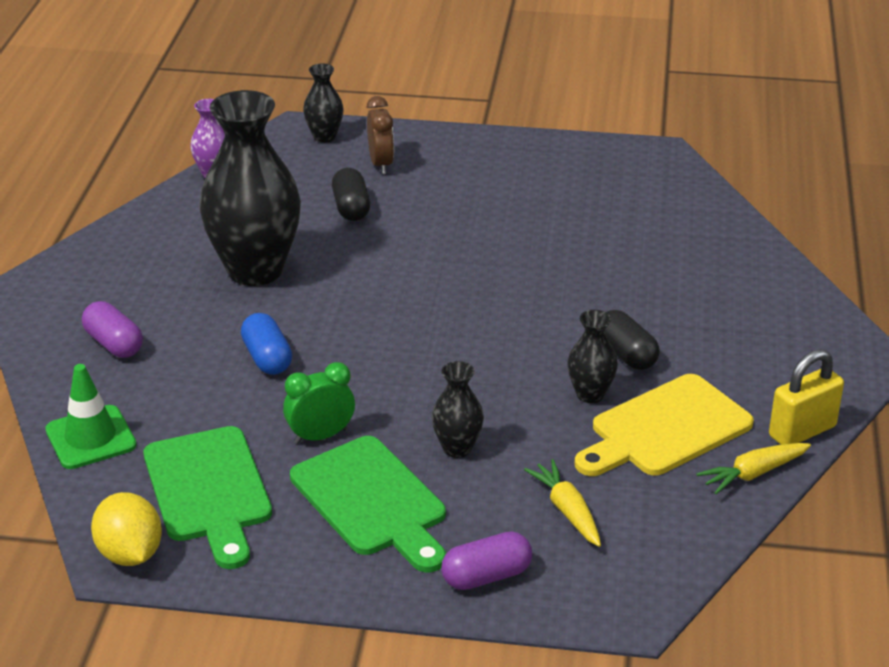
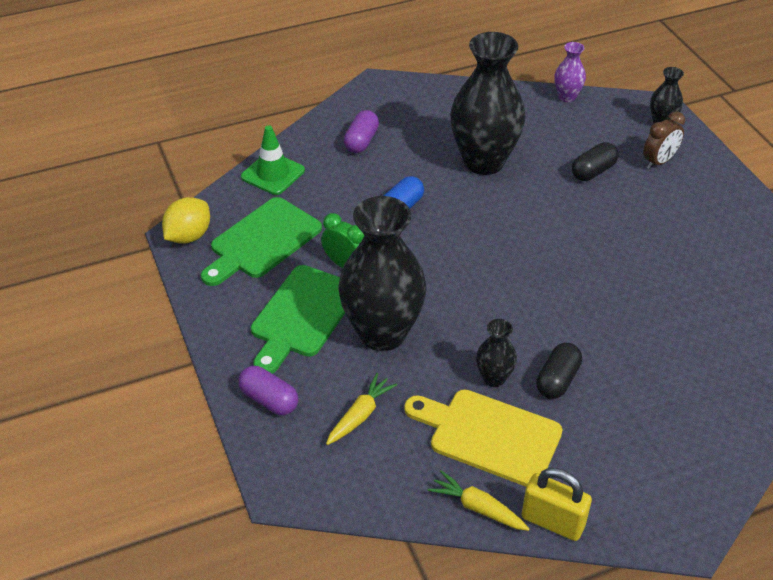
camera: 60 degrees right, 10 degrees up
black vase [432,361,484,458] -> black vase [338,196,427,351], size x2.19

